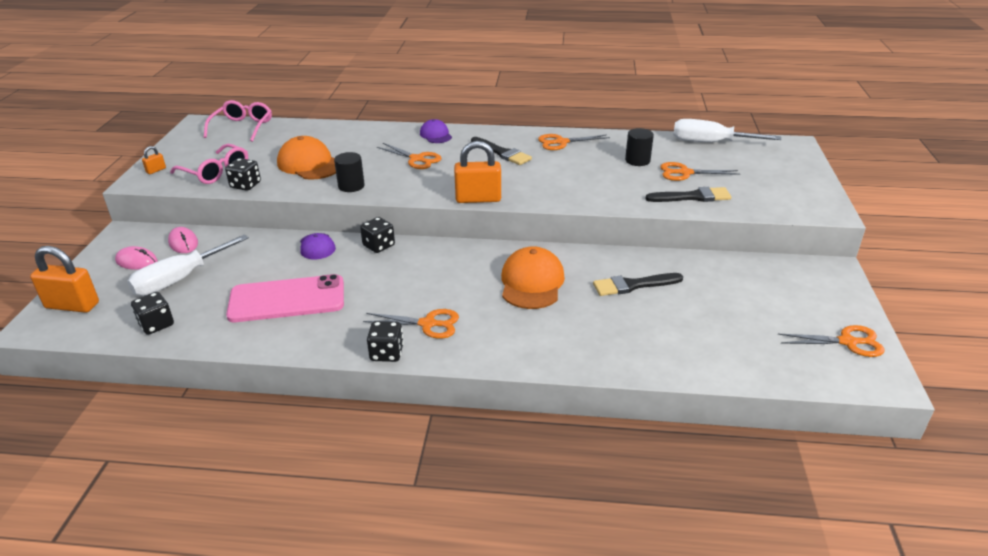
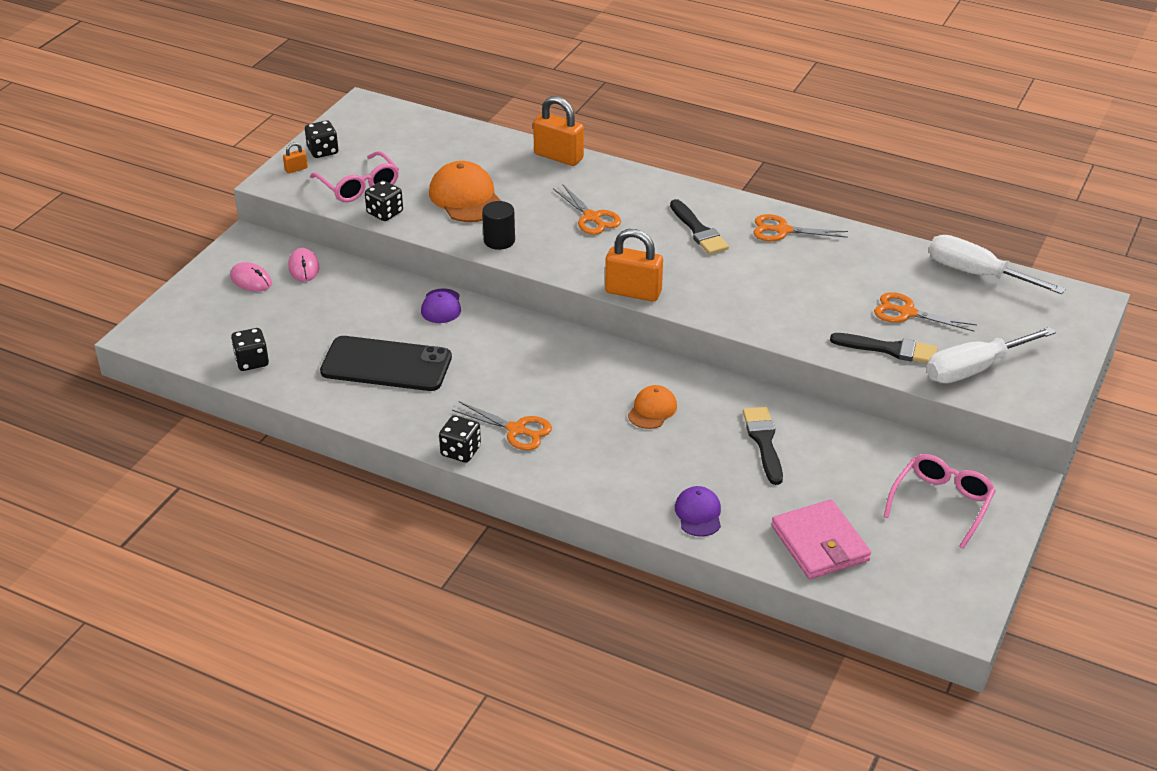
camera: 20 degrees right, 5 degrees up
orange padlock [30,246,99,313] -> orange padlock moved to [533,96,584,166]
white screwdriver [127,235,249,296] -> white screwdriver moved to [926,327,1056,383]
pink glasses [204,100,272,142] -> pink glasses moved to [884,454,996,549]
pink phone [226,274,344,322] -> black phone [320,336,452,391]
black dice [360,217,395,253] -> black dice moved to [305,120,338,158]
purple cap [420,119,452,143] -> purple cap moved to [675,486,721,537]
orange cap [501,246,565,309] -> orange cap [628,385,677,429], size x0.58
black brush [593,273,683,296] -> black brush turned 75 degrees clockwise [743,407,783,485]
black cylinder [625,128,654,166] -> none
orange scissors [778,325,885,357] -> none
none -> pink wallet [771,499,871,579]

